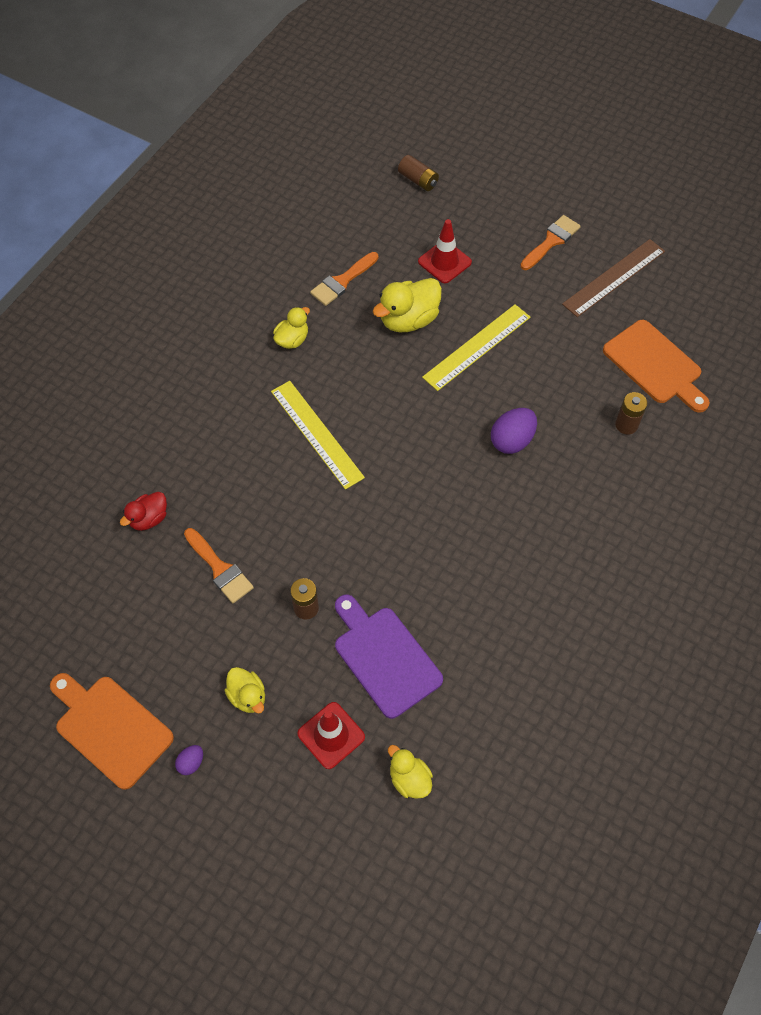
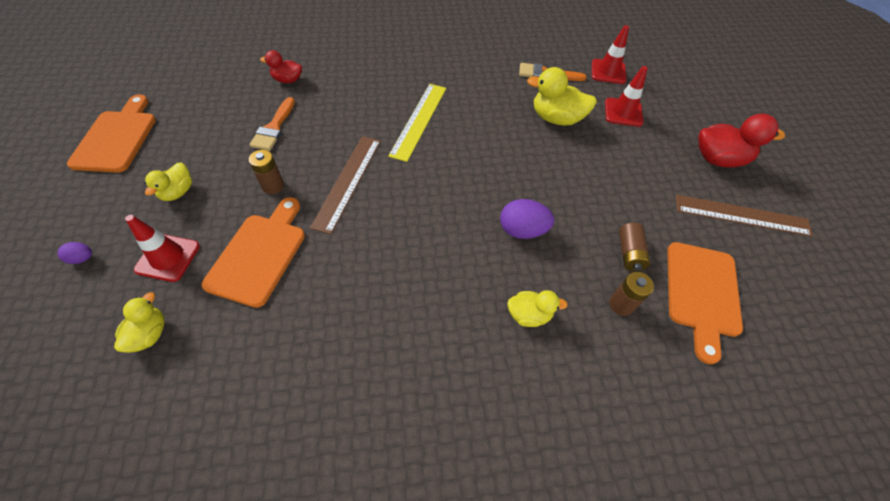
camera: 50 degrees right, 5 degrees down
purple egg [175,745,203,775] -> purple egg moved to [58,242,92,264]
yellow duck [273,307,310,349] -> yellow duck moved to [507,290,568,327]
purple cutting board [335,595,443,719] -> orange cutting board [202,197,305,308]
brown battery [398,155,439,191] -> brown battery moved to [619,223,650,271]
yellow ruler [422,304,531,391] -> none
orange brush [520,215,581,270] -> red duck [698,114,785,168]
none -> brown ruler [310,136,381,234]
none -> red traffic cone [592,25,629,84]

